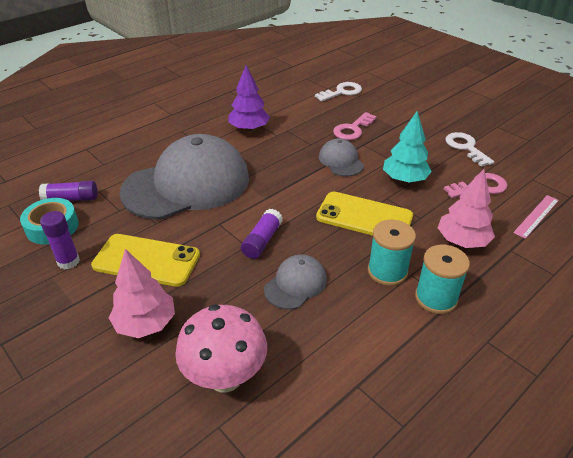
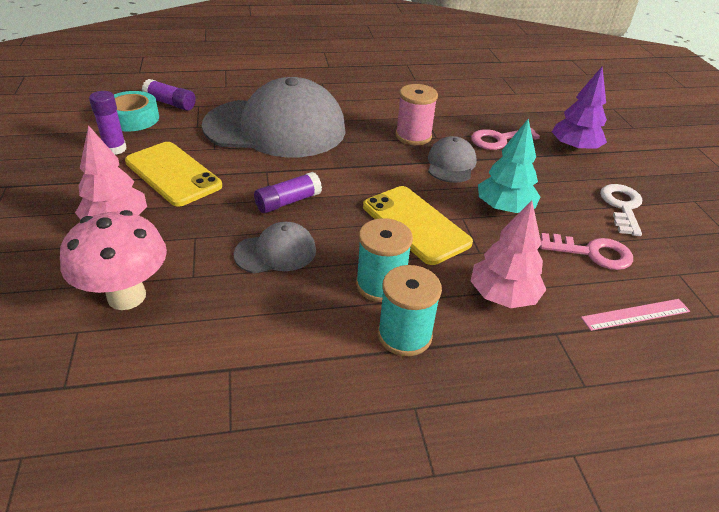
camera: 30 degrees right, 0 degrees up
purple tree [228,65,270,131] -> purple tree moved to [552,67,607,152]
white key [315,82,362,102] -> none
none -> pink spool [396,84,438,145]

